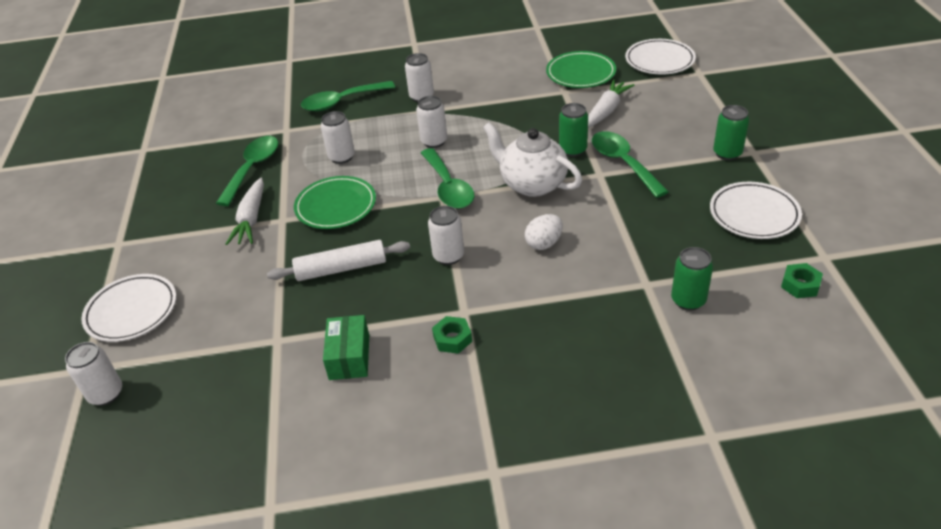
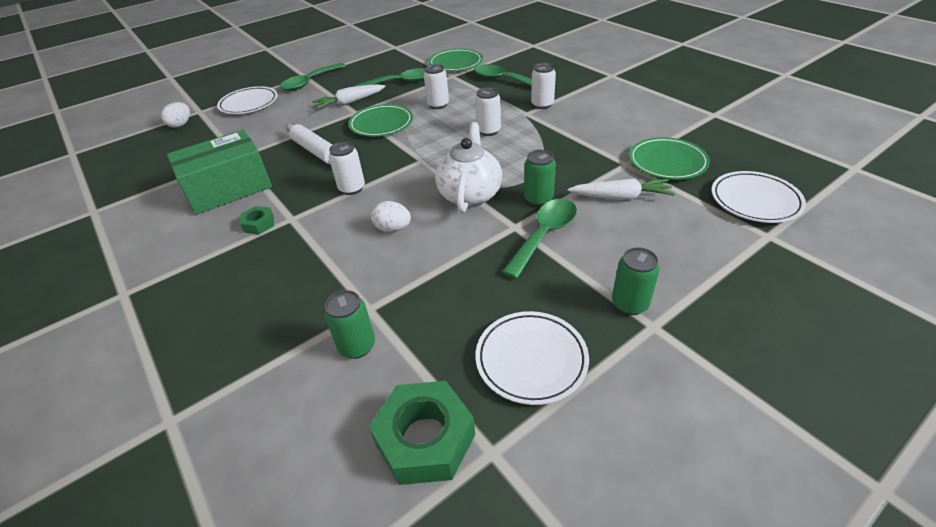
camera: 60 degrees right, 0 degrees up
white can [65,342,122,406] -> white egg [161,102,190,128]
green box [323,315,369,380] -> green box [167,130,272,215], size x1.82
green spoon [421,148,474,209] -> green spoon moved to [280,63,346,91]
green nut [781,263,823,298] -> green nut [369,381,475,485], size x1.98
none -> green plate [429,49,483,71]

